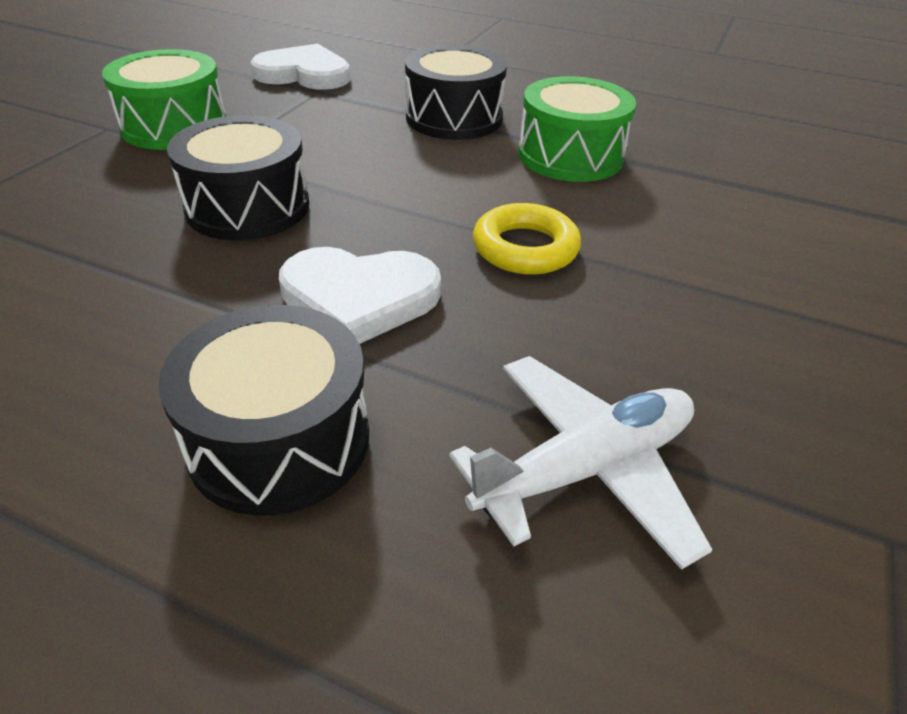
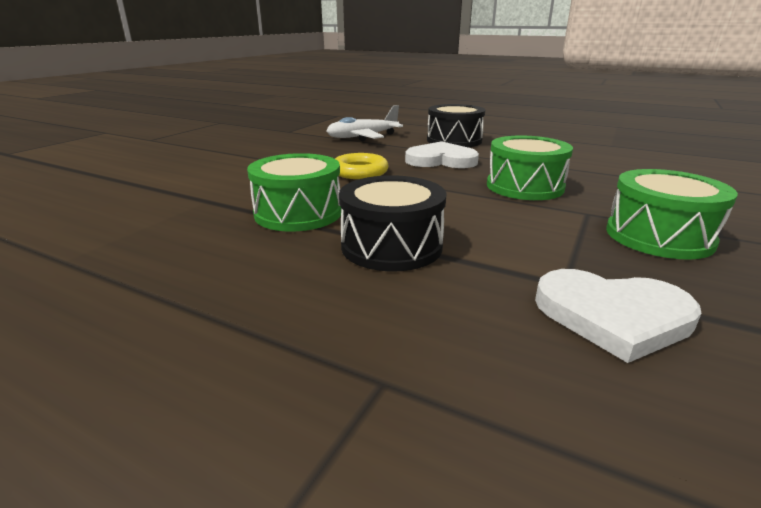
camera: 175 degrees left, 15 degrees down
black drum [167,115,309,240] -> green drum [487,135,573,200]

